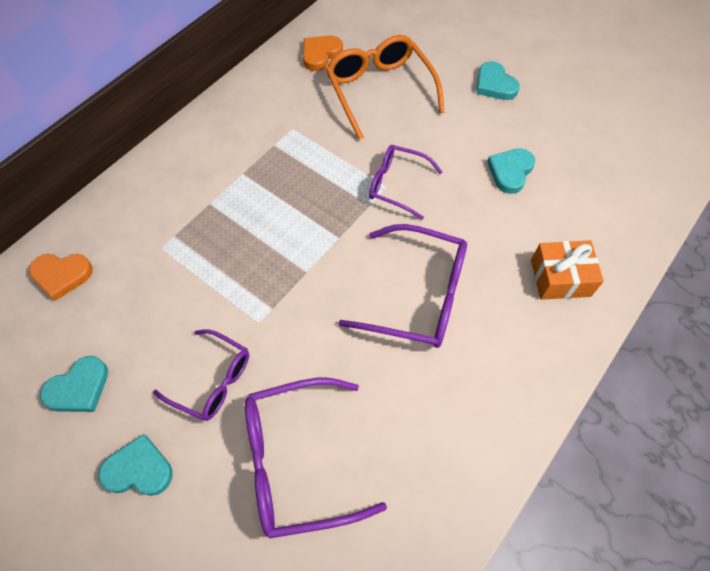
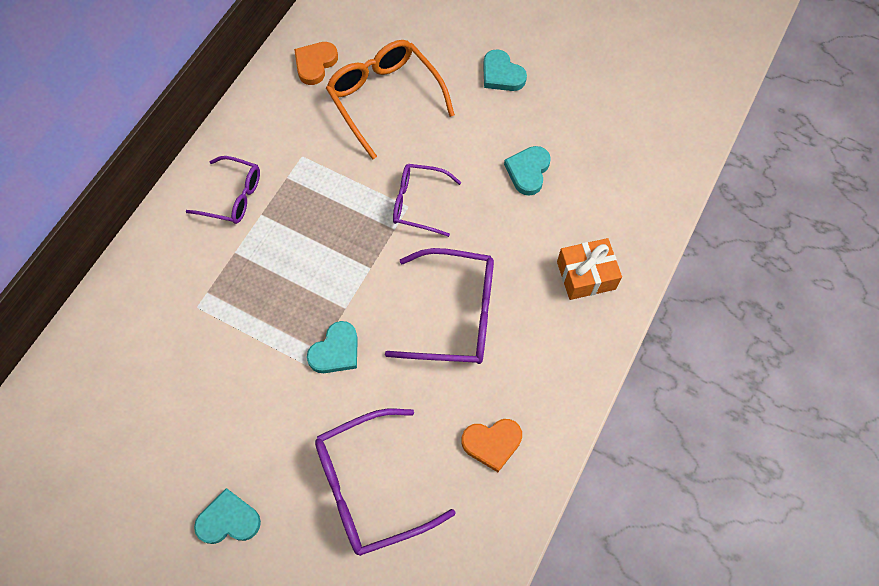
camera: 10 degrees left, 5 degrees up
orange heart [29,254,93,301] -> orange heart moved to [462,419,522,472]
turquoise heart [40,356,108,412] -> turquoise heart moved to [307,321,358,373]
purple glasses [153,329,249,421] -> purple glasses moved to [186,156,260,224]

